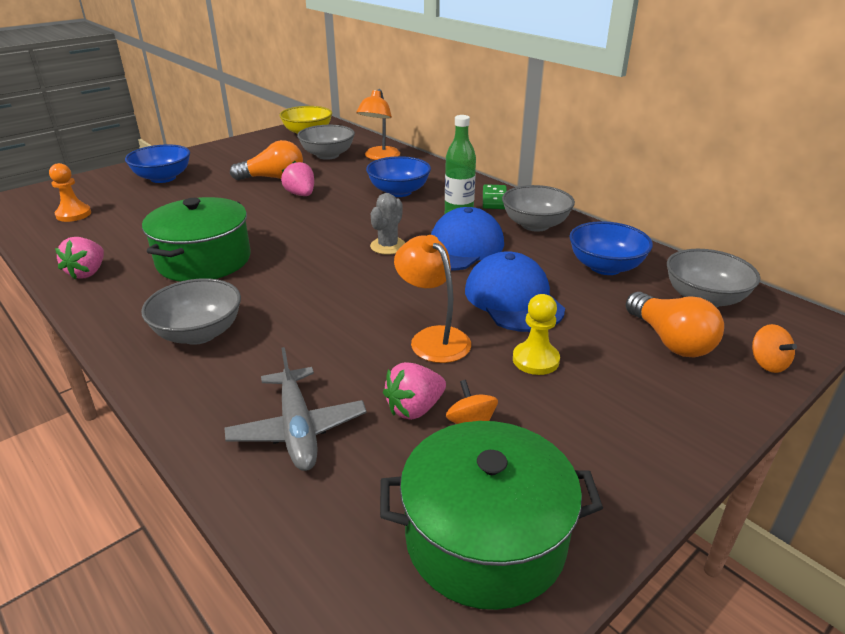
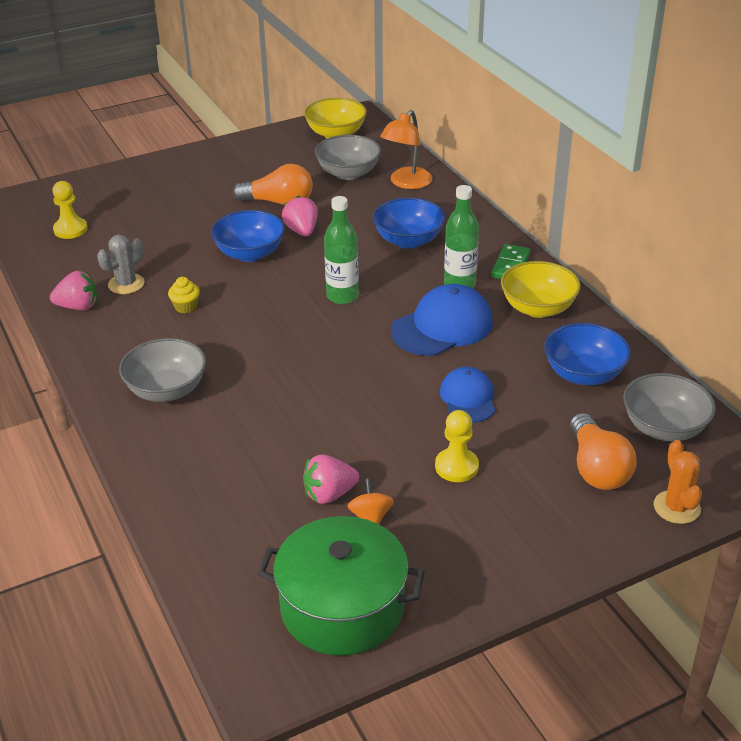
camera: 15 degrees right, 5 degrees up
orange pawn [49,163,91,222] -> yellow pawn [52,181,88,239]
pink strawberry [55,237,104,279] -> pink strawberry turned 120 degrees counterclockwise [50,271,97,310]
blue bowl [125,144,190,183] -> blue bowl moved to [211,210,285,262]
green pot [142,197,251,282] -> yellow cupcake [168,277,200,313]
grey plane [225,347,367,471] -> none
grey cactus [370,193,405,255] -> grey cactus moved to [97,235,145,294]
orange lamp [394,235,471,363] -> none
blue cap [465,251,565,332] -> blue cap [440,367,495,423], size x0.63
grey bowl [502,185,575,232] -> yellow bowl [501,261,580,318]
orange spinning top [752,324,797,373] -> orange cactus [654,440,702,524]
none -> green bottle [324,196,359,304]

